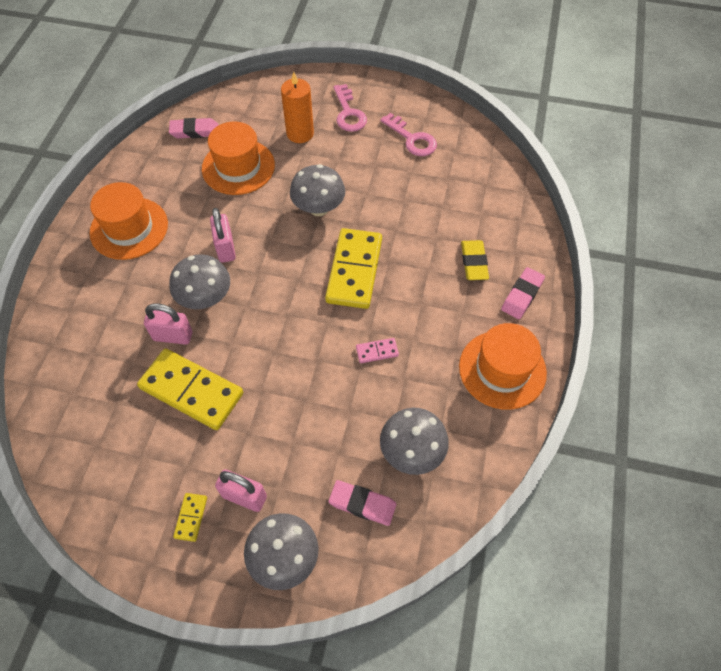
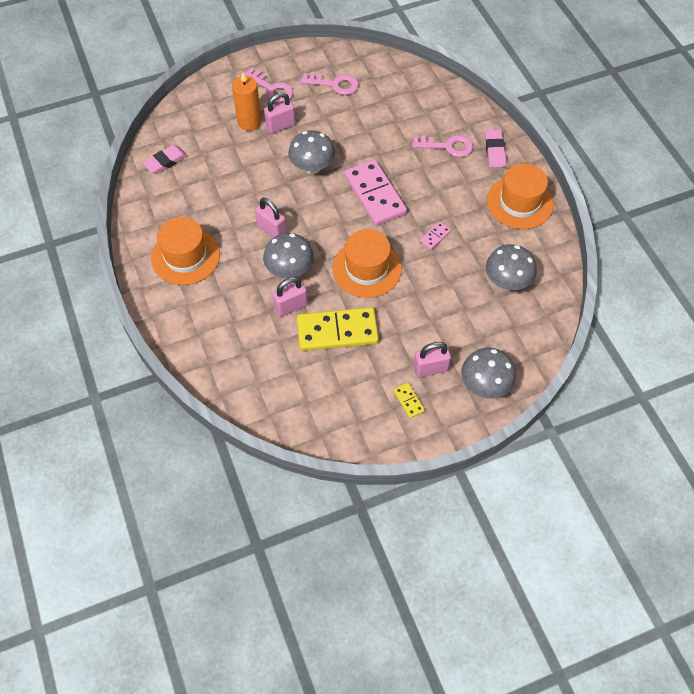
camera: 35 degrees left, 0 degrees up
orange hat [202,121,275,195] -> orange hat moved to [332,229,402,298]
yellow domino [325,228,382,309] -> pink domino [344,160,407,225]
pink eraser [329,480,396,526] -> none
yellow eraser [461,240,489,280] -> pink key [412,135,473,157]
none -> pink padlock [264,92,295,134]

